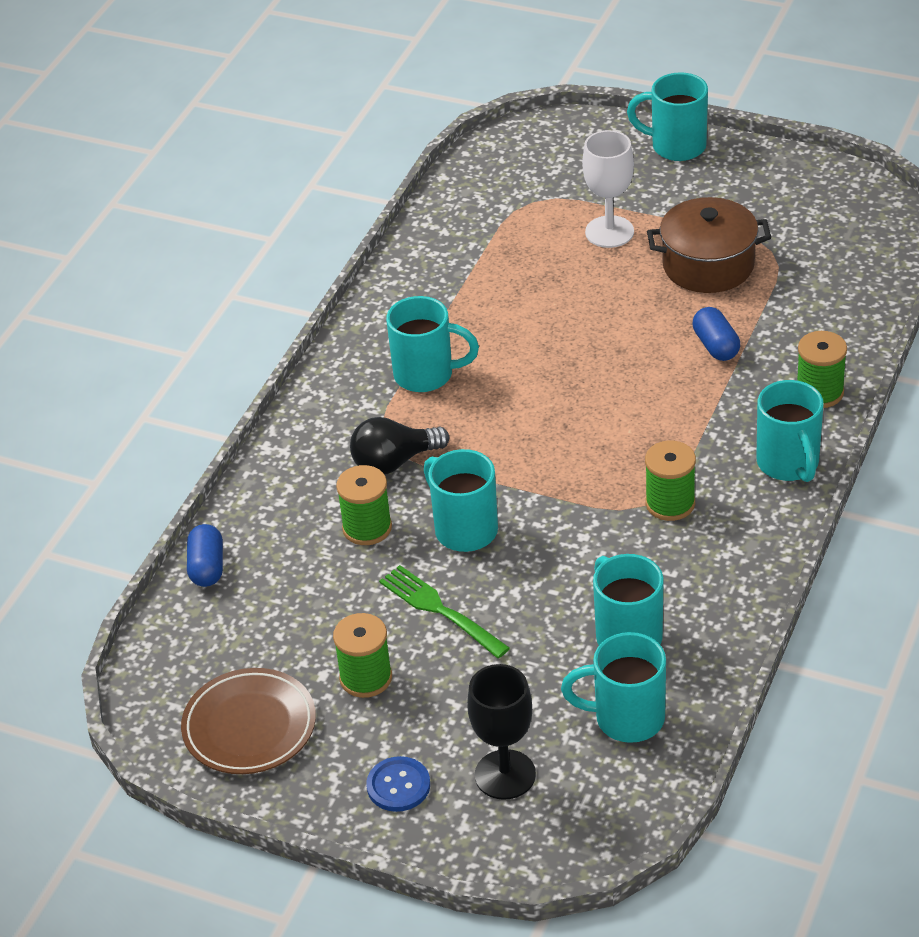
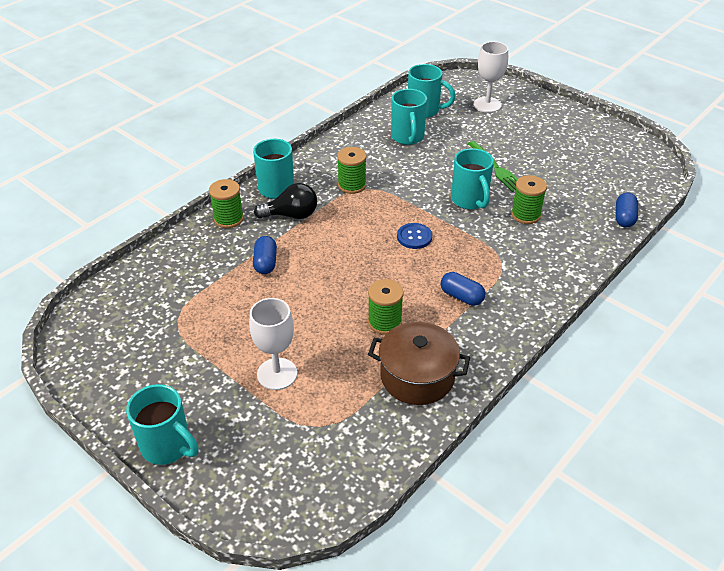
camera: 165 degrees left, 0 degrees up
brown plate [181,668,316,774] -> none
green spool [333,613,392,698] -> green spool moved to [368,279,404,335]
black light bulb [350,417,449,475] -> black light bulb moved to [254,183,317,219]
blue button [366,756,430,812] -> blue button moved to [397,223,432,249]
turquoise mug [386,296,479,392] -> blue capsule [441,272,485,306]
black goblet [467,664,536,800] -> white goblet [474,41,508,113]
brown pot [647,197,771,293] -> brown pot moved to [368,322,470,405]

